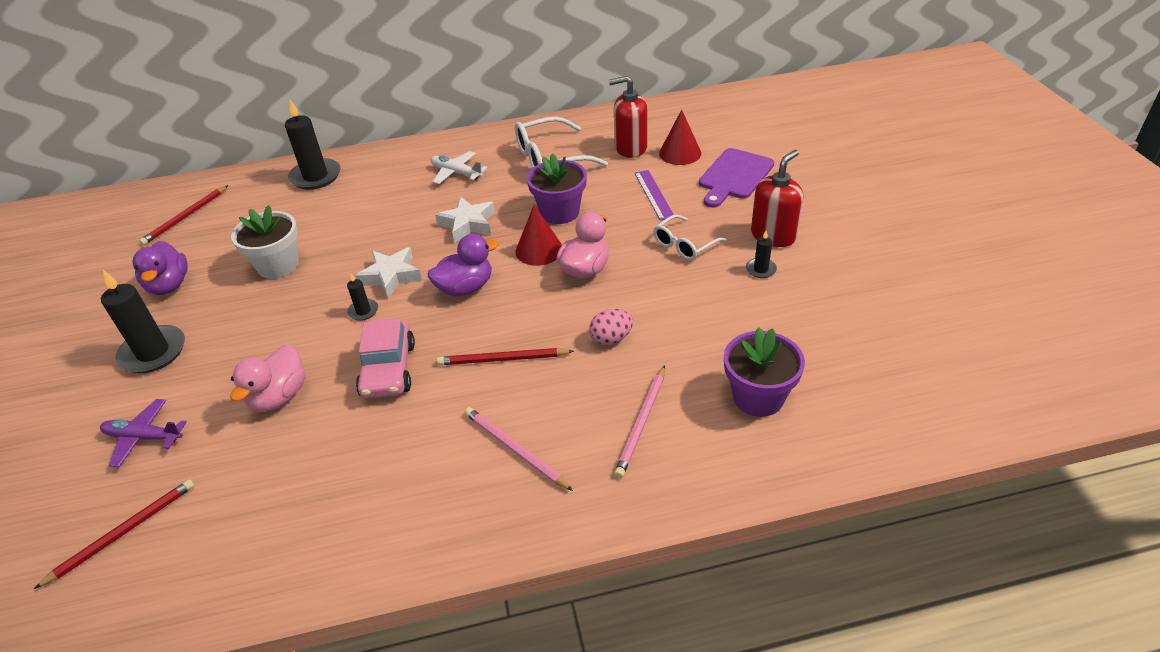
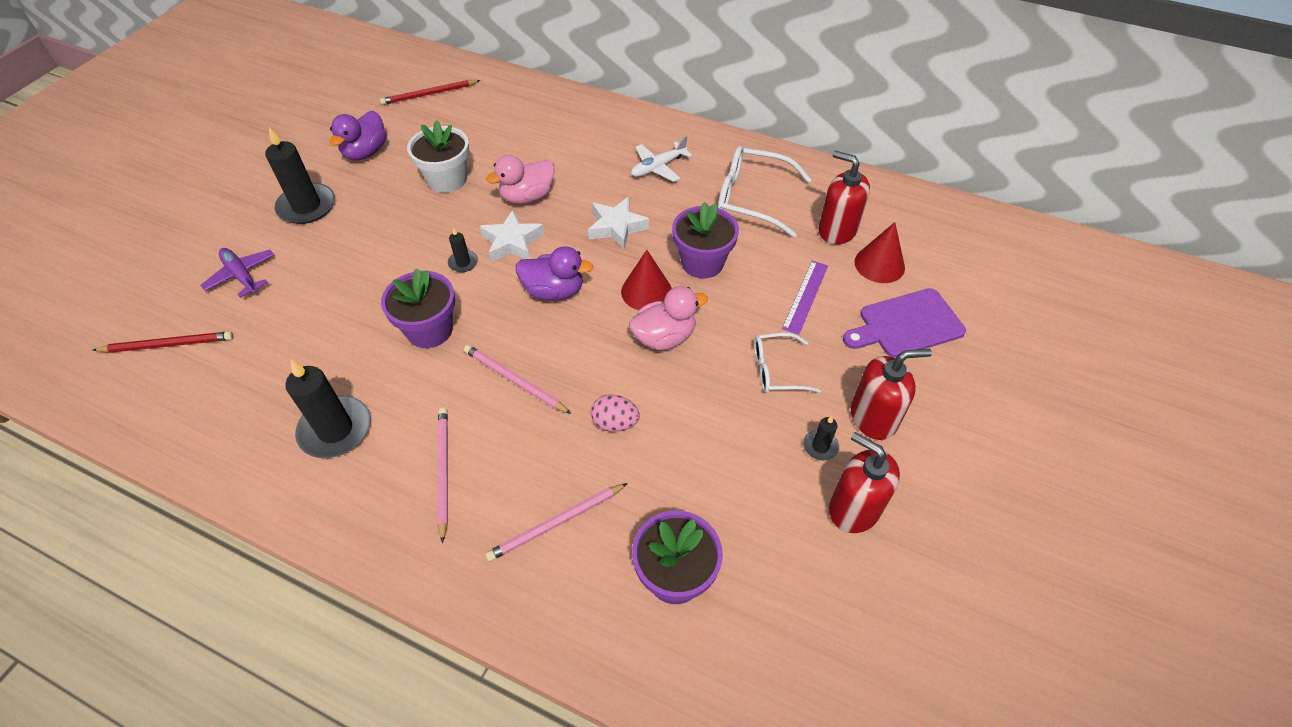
camera: 35 degrees right, 10 degrees up
pink duck [230,344,305,412] -> pink duck moved to [486,155,555,204]
black candle [285,100,340,190] -> black candle moved to [285,359,371,458]
pink car [356,318,415,398] -> purple flower pot [381,268,455,348]
white plane [431,151,487,184] -> white plane turned 105 degrees counterclockwise [631,136,692,182]
red pencil [437,348,574,365] -> pink pencil [464,345,572,414]
none -> red soap dispenser [829,432,900,533]

